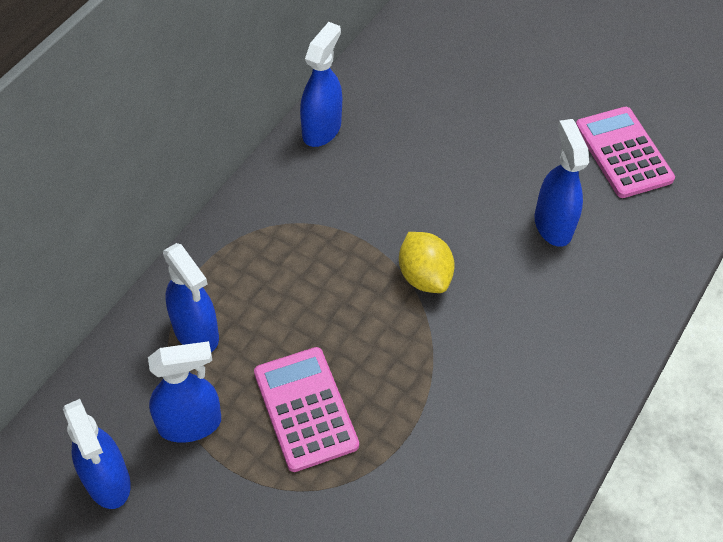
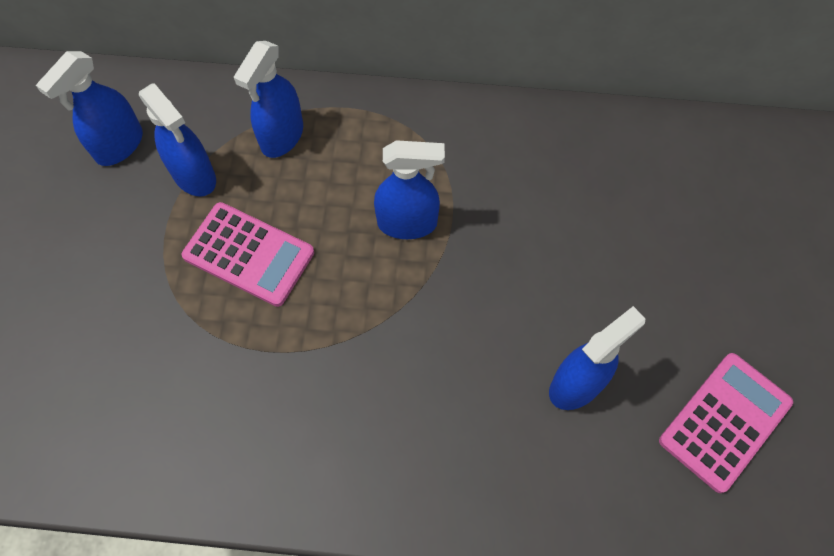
camera: 65 degrees right, 10 degrees up
pink calculator [254,347,359,472] -> pink calculator turned 75 degrees clockwise [182,202,314,307]
blue spray bottle [300,22,342,147] -> blue spray bottle moved to [374,140,445,239]
yellow lemon [399,232,455,293] -> none

